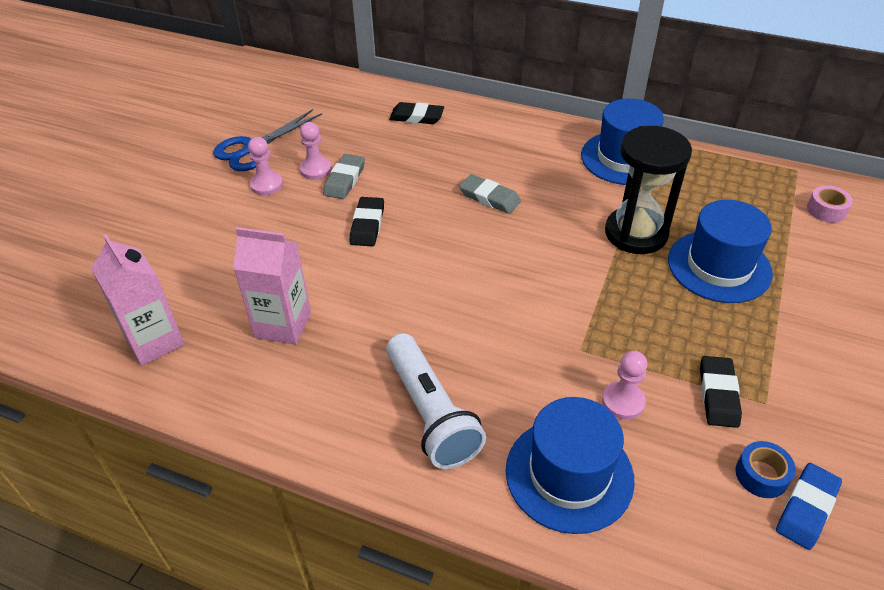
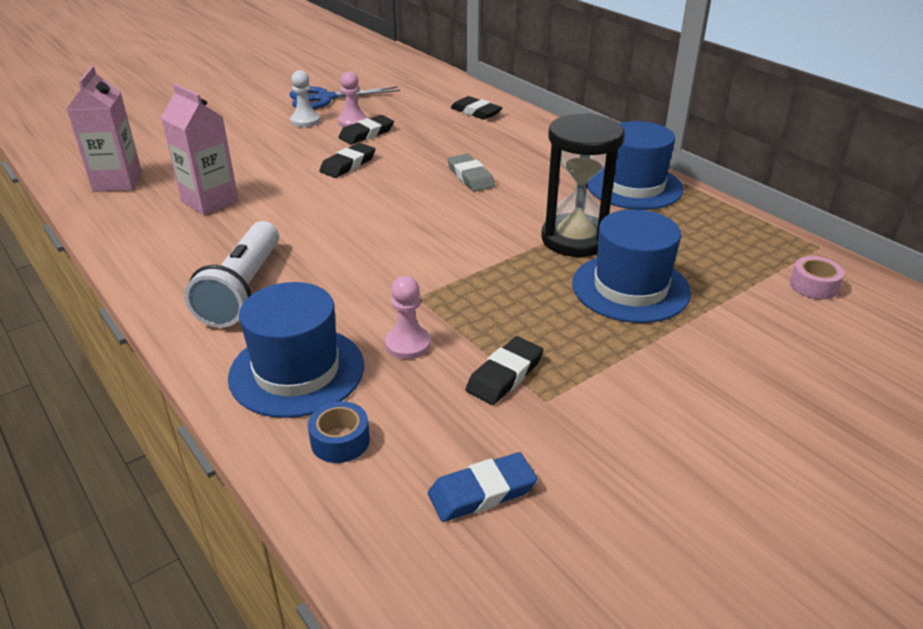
camera: 30 degrees right, 10 degrees down
pink pawn [248,137,283,195] -> white pawn [290,70,320,127]
grey eraser [323,154,365,199] -> black eraser [338,115,394,145]
blue tape [735,441,796,498] -> blue tape moved to [308,401,370,463]

